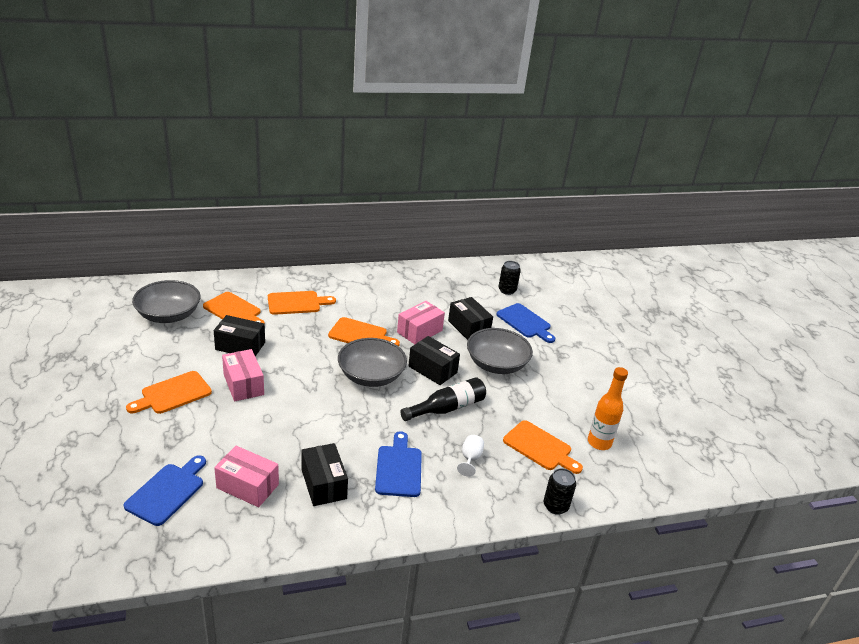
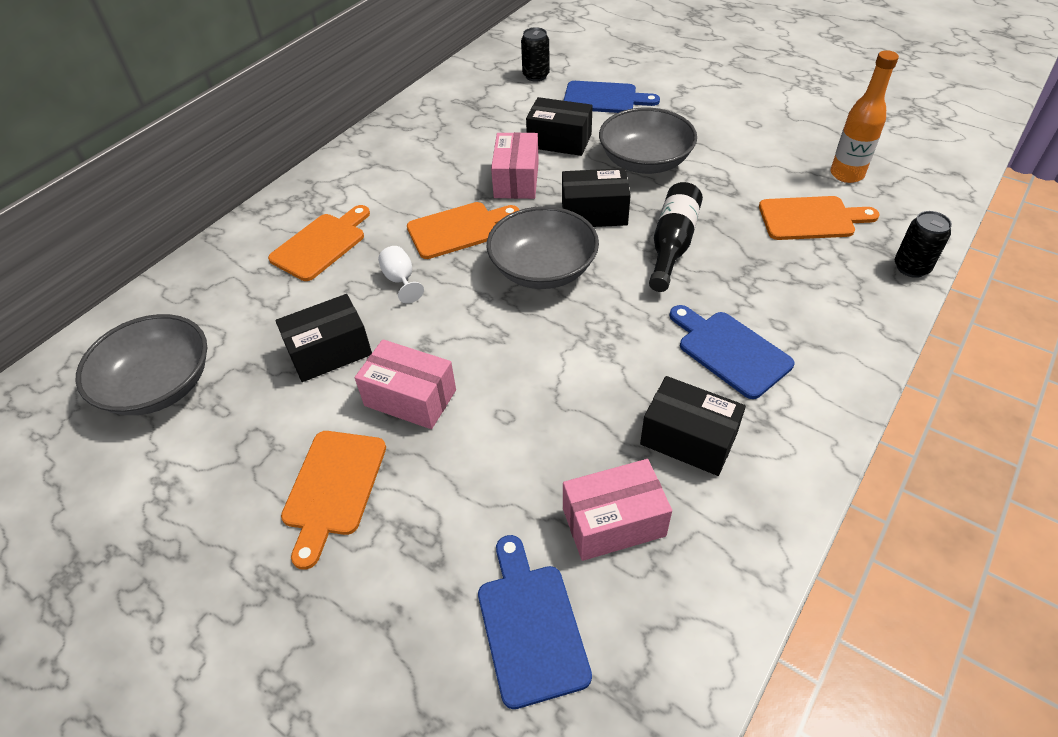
camera: 35 degrees left, 15 degrees up
orange cutting board [203,292,265,324] -> none
white goblet [457,435,484,477] -> white goblet moved to [378,246,424,303]

